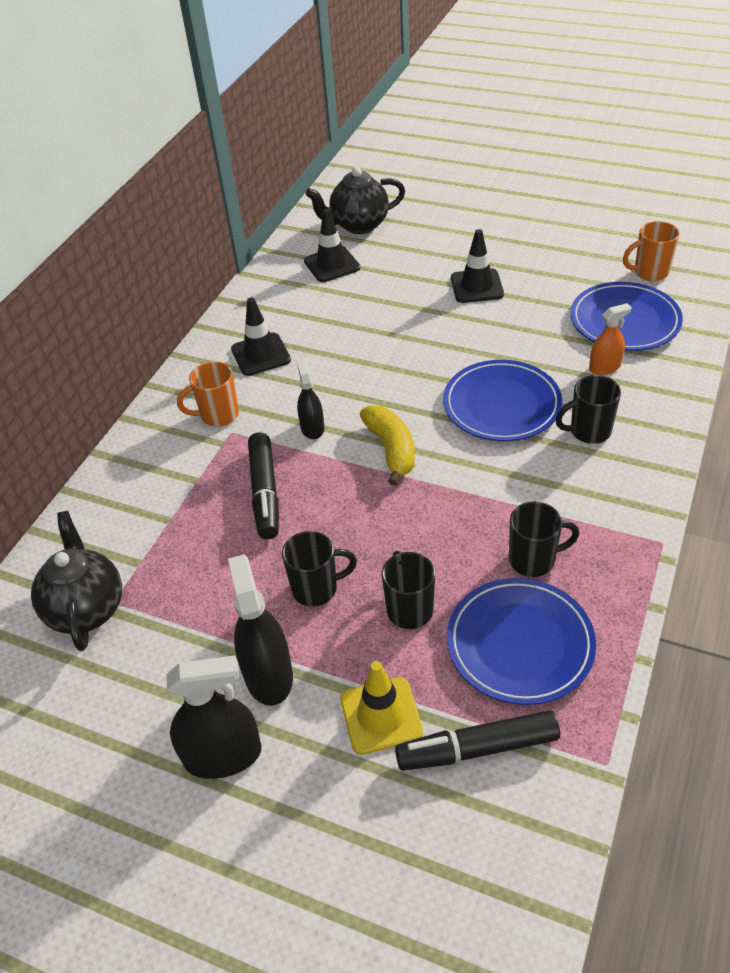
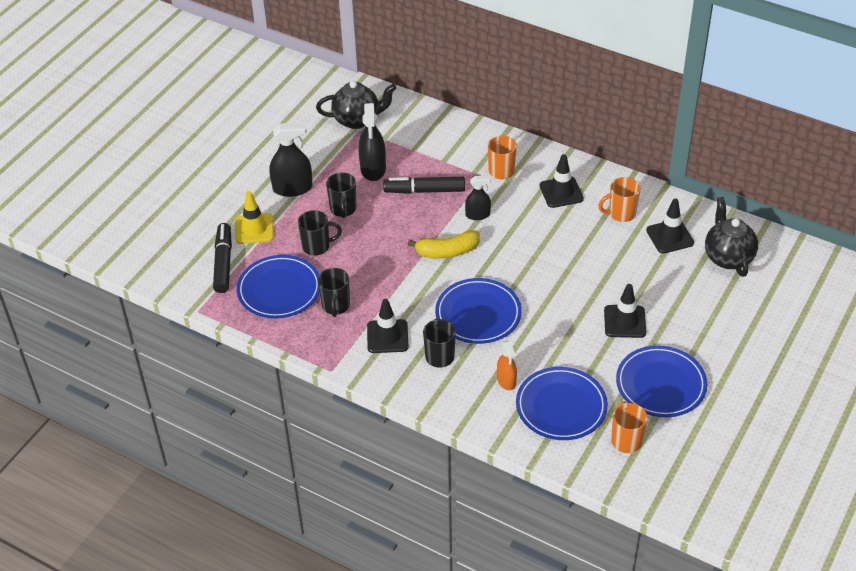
camera: 95 degrees right, 0 degrees up
black spray bottle [166,656,261,779] -> black spray bottle moved to [359,103,386,181]
none -> black traffic cone [367,299,408,353]
none -> orange mug [598,177,640,222]
none -> blue plate [616,345,707,417]

